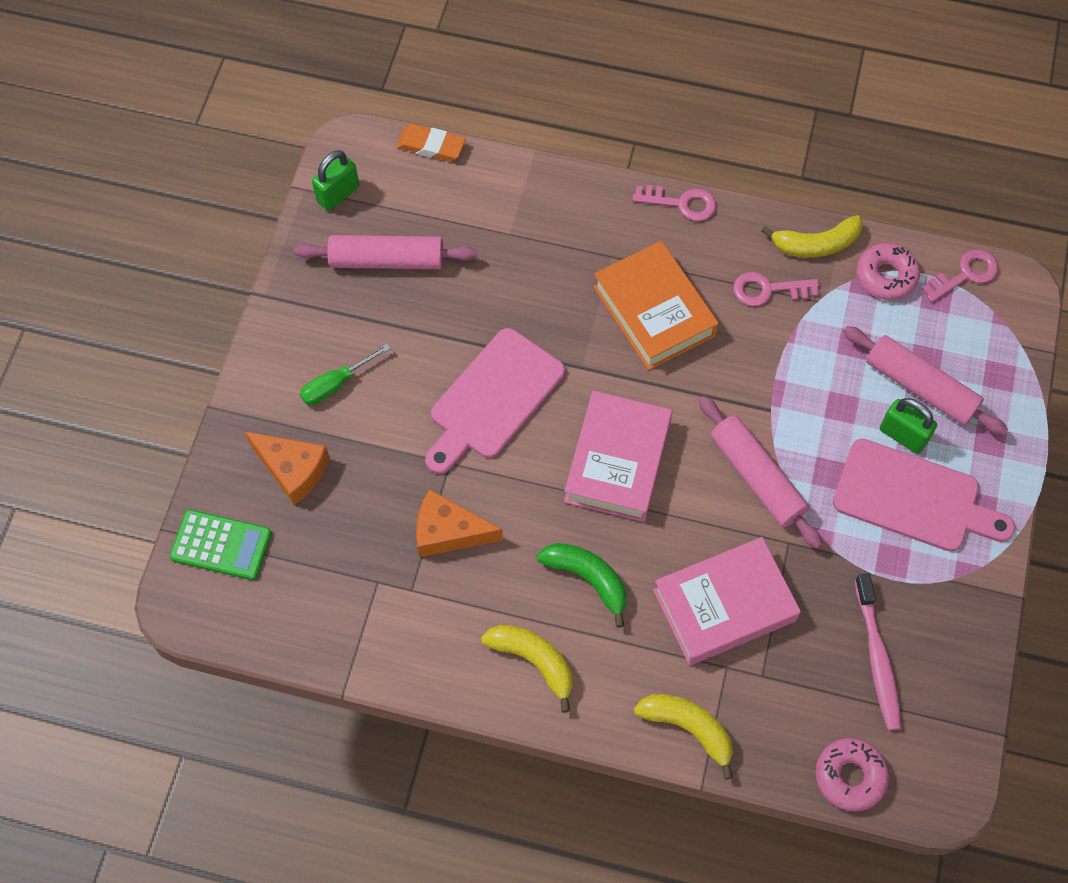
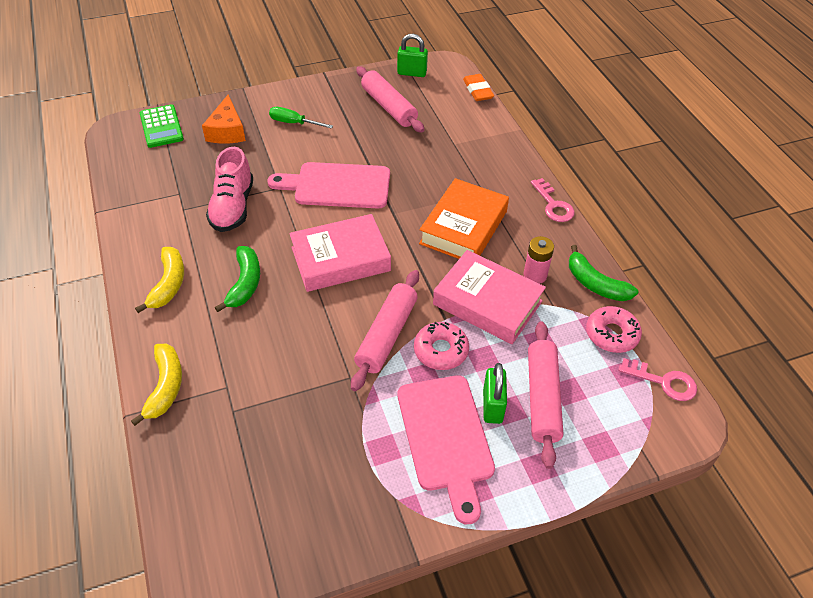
camera: 55 degrees right, 15 degrees down
orange cheese [416,489,503,557] -> pink shoe [206,147,253,232]
pink book [653,537,801,665] -> pink book moved to [433,250,546,344]
pink key [733,272,819,306] -> pink battery [523,236,554,284]
yellow banana [761,215,863,257] -> green banana [569,245,638,301]
pink donut [816,738,889,811] -> pink donut moved to [414,322,469,370]
pink toothbrush [855,573,902,730] -> none

